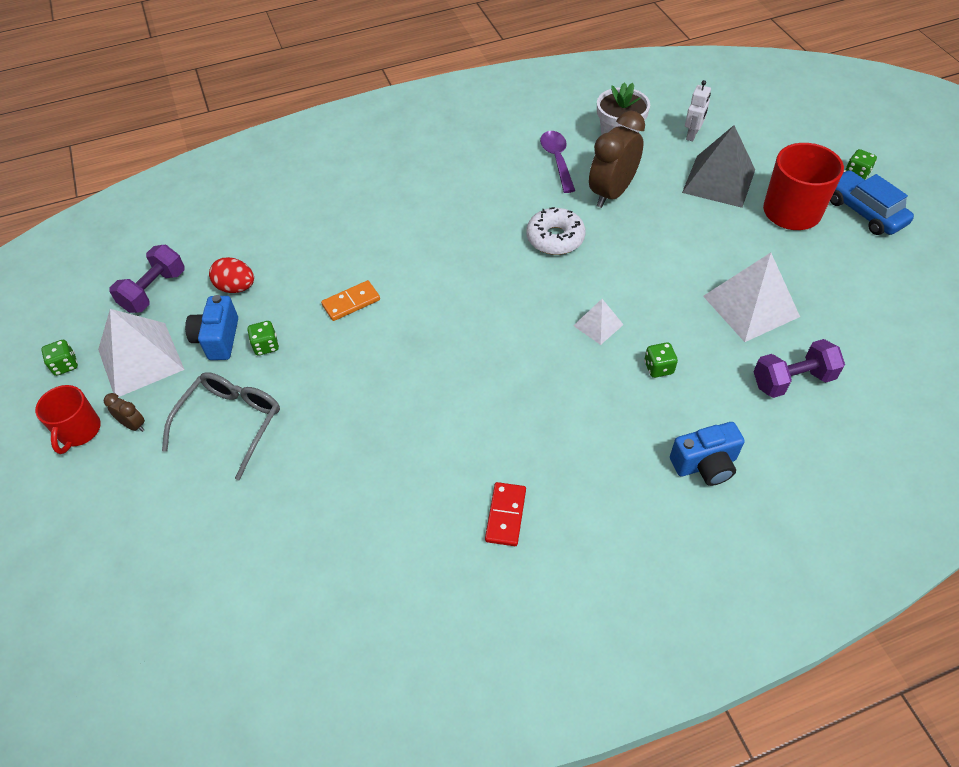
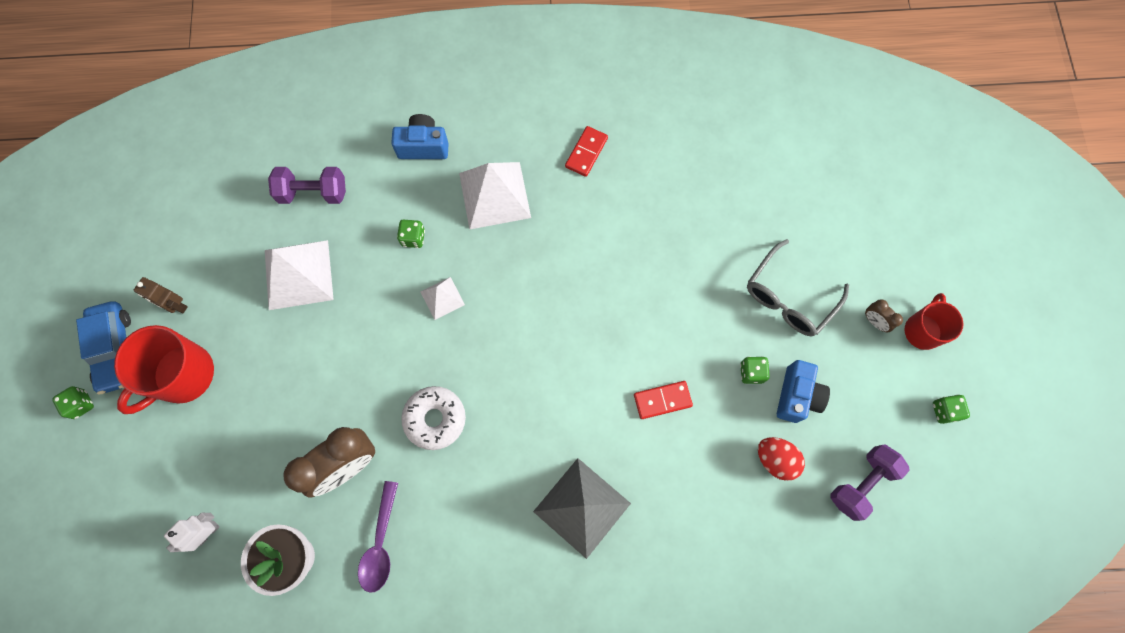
camera: 165 degrees left, 20 degrees up
white pyramid [98,309,185,397] -> white pyramid moved to [459,162,531,230]
orange domino [321,280,380,321] -> red domino [634,381,693,419]
grey pyramid [682,125,755,208] -> grey pyramid moved to [533,458,631,559]
none -> brown robot [134,277,188,313]

